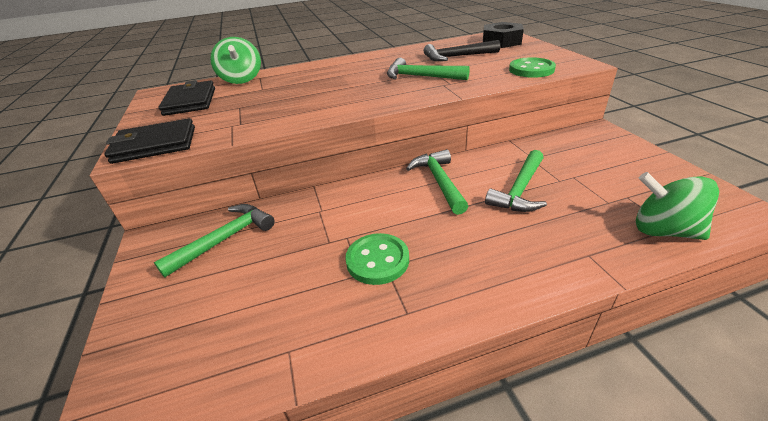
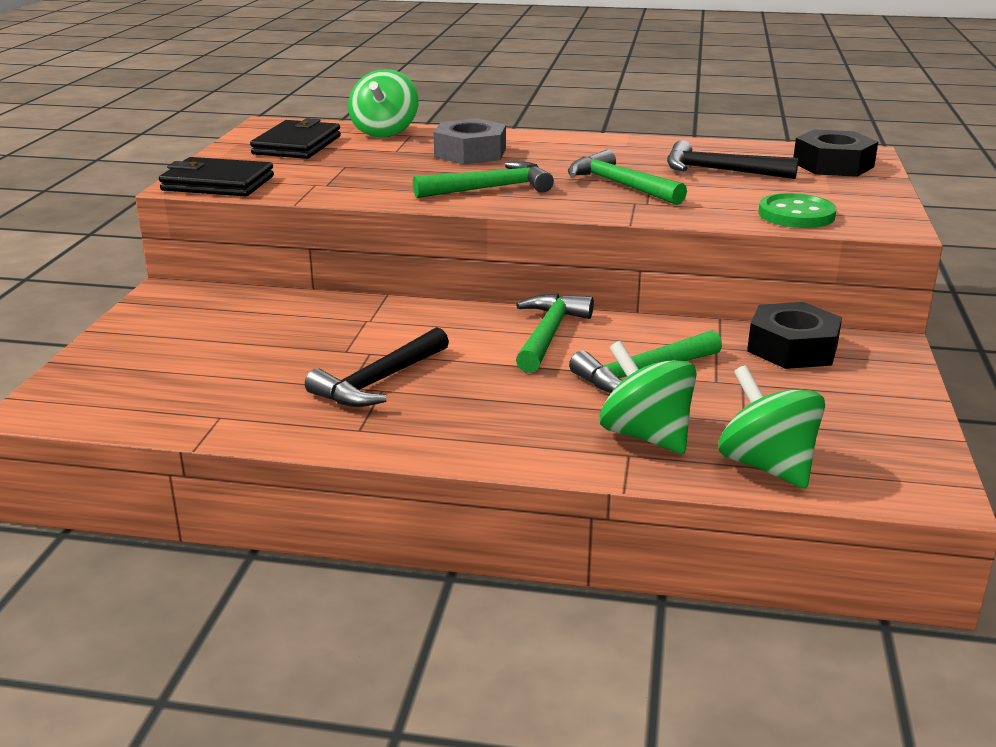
camera: 25 degrees right, 10 degrees down
green hammer [154,204,275,278] -> green hammer moved to [413,162,554,198]
green button [345,233,409,285] -> black hammer [305,327,449,407]
none -> grey nut [434,118,506,164]
none -> green spinning top [599,341,697,454]
none -> black nut [747,302,842,369]

